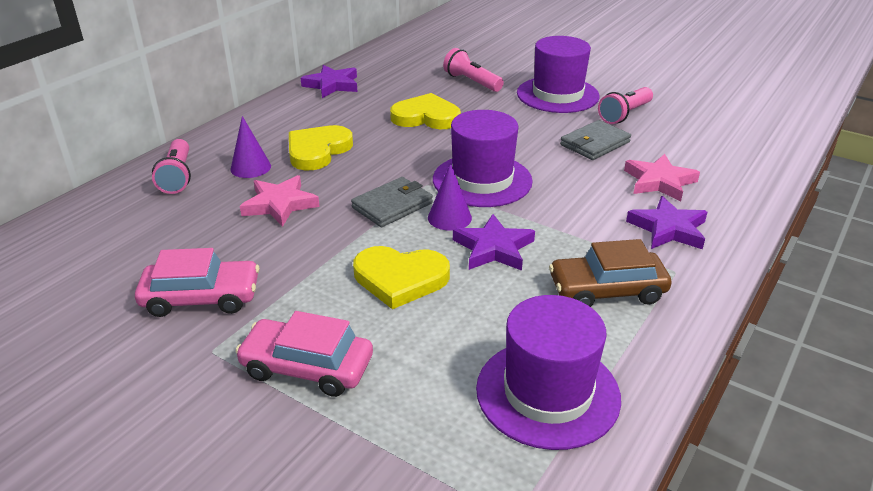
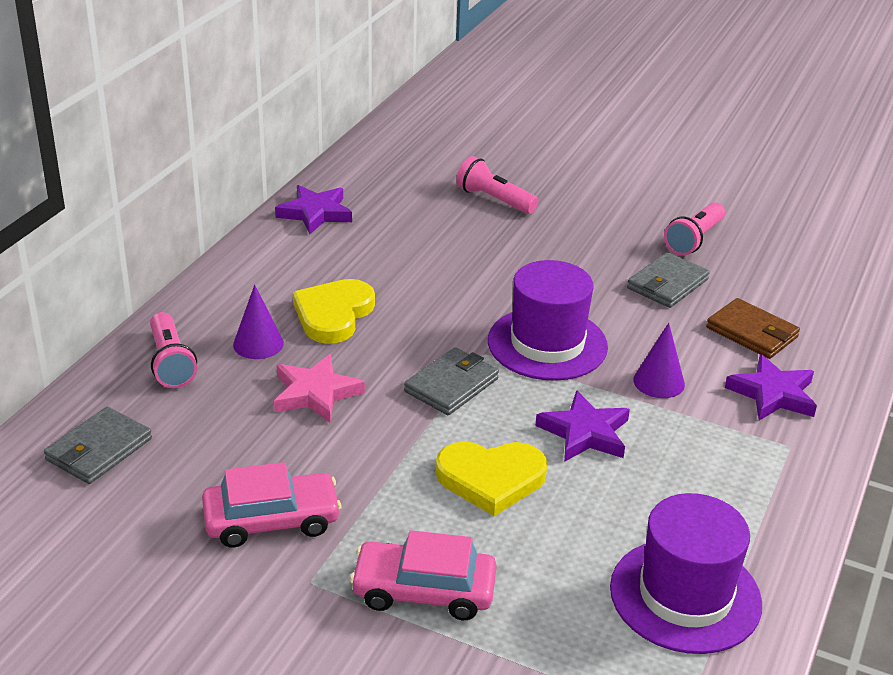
camera: 10 degrees left, 0 degrees up
yellow heart [390,93,461,129] -> none
purple cone [428,163,472,231] -> purple cone moved to [633,323,685,398]
purple hat [517,36,600,113] -> none
brown car [549,239,672,307] -> none
pink star [624,154,700,202] -> brown wallet [706,298,800,359]
none -> grey wallet [44,407,152,484]

